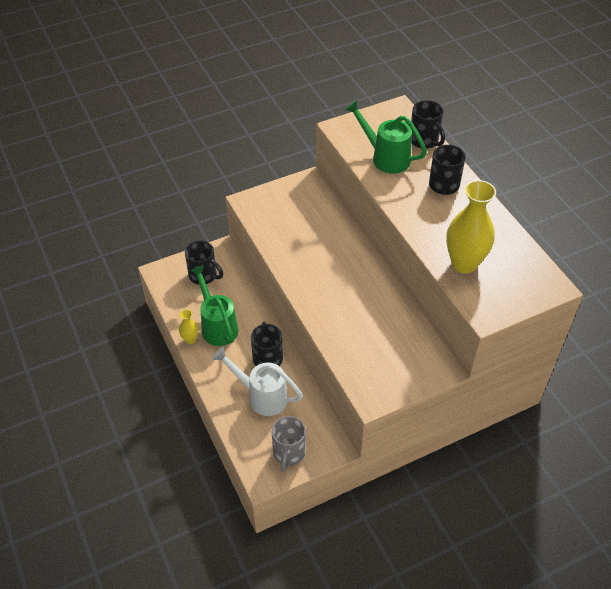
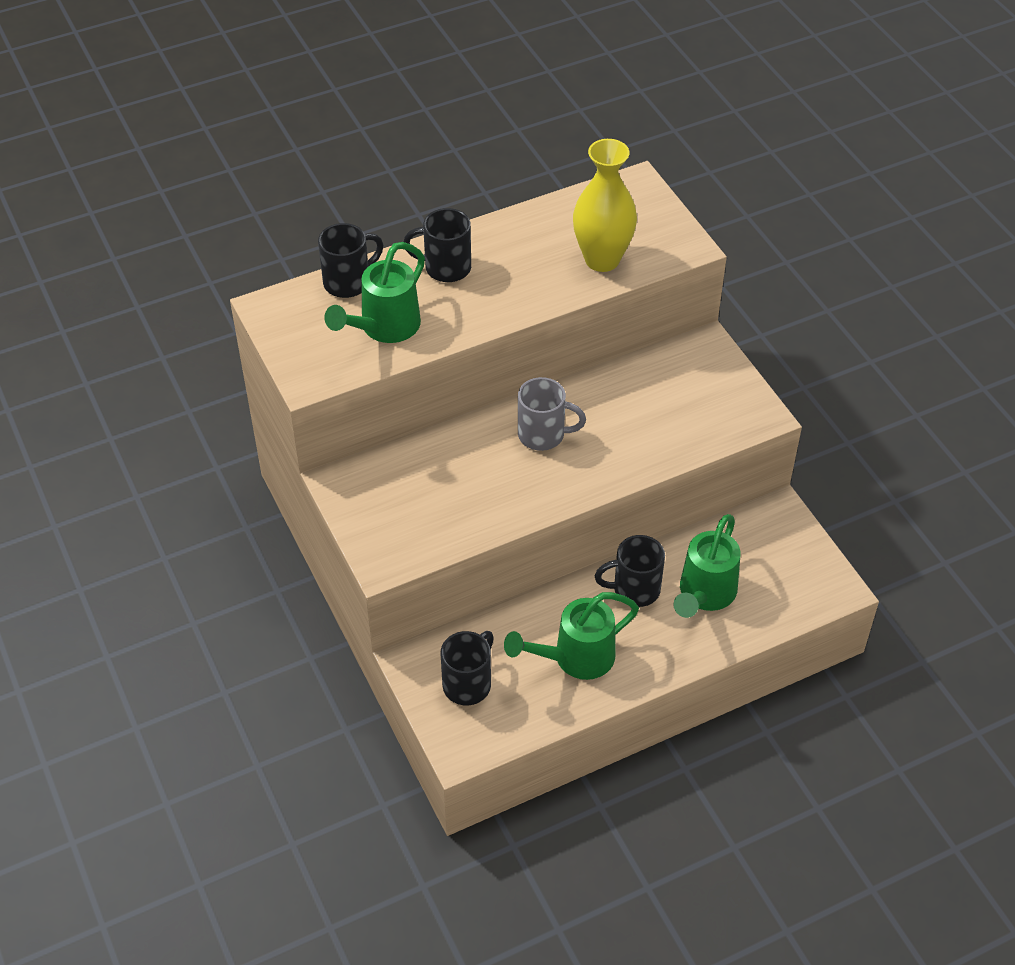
camera: 90 degrees left, 0 degrees up
yellow vase [179,309,198,344] -> none
white watering can [212,347,303,416] -> green watering can [674,514,741,618]
grey mug [272,416,306,472] -> grey mug moved to [518,377,586,451]

